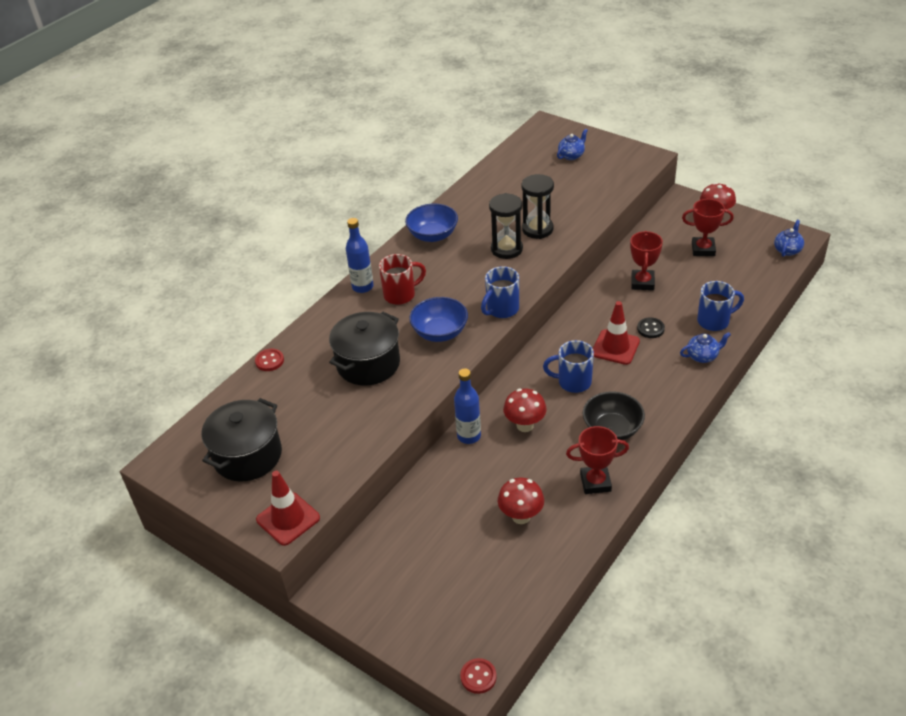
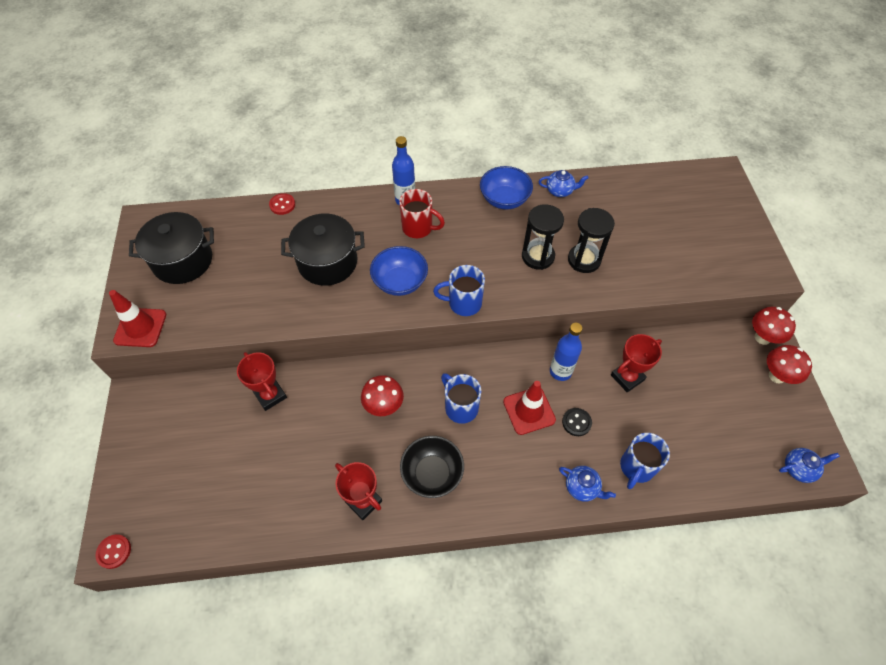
camera: 45 degrees right, 15 degrees up
blue bottle [454,368,481,444] -> blue bottle moved to [550,323,582,381]
red mushroom [498,478,544,524] -> red mushroom moved to [752,307,796,345]
blue teapot [557,129,588,160] -> blue teapot moved to [539,170,589,197]
red trophy [682,199,734,256] -> red trophy moved to [237,352,287,411]
blue mug [697,281,744,331] -> blue mug turned 90 degrees clockwise [620,433,670,489]

